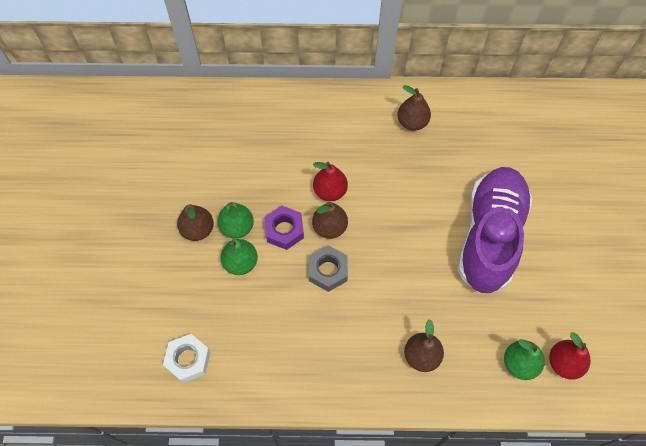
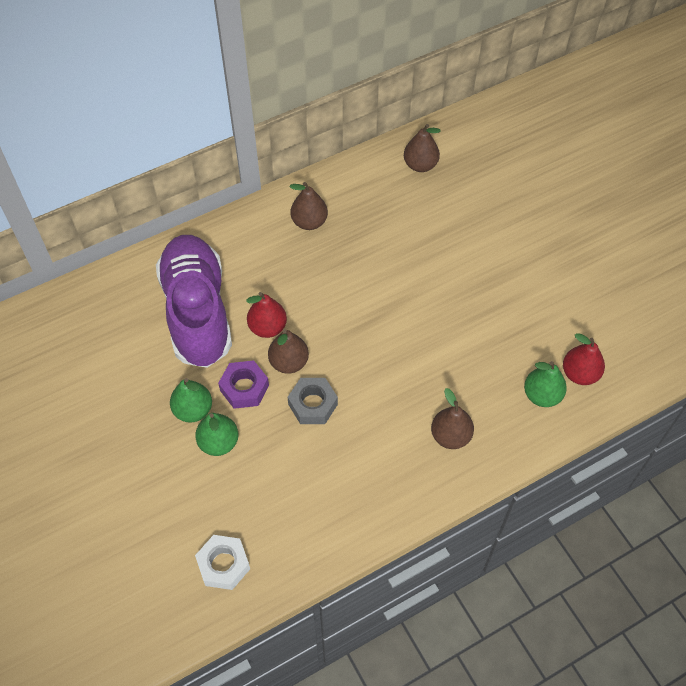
camera: 30 degrees left, 5 degrees down
brown pear [177,204,214,241] -> brown pear moved to [404,124,440,172]
purple shoe [458,167,532,293] -> purple shoe moved to [156,235,232,368]

